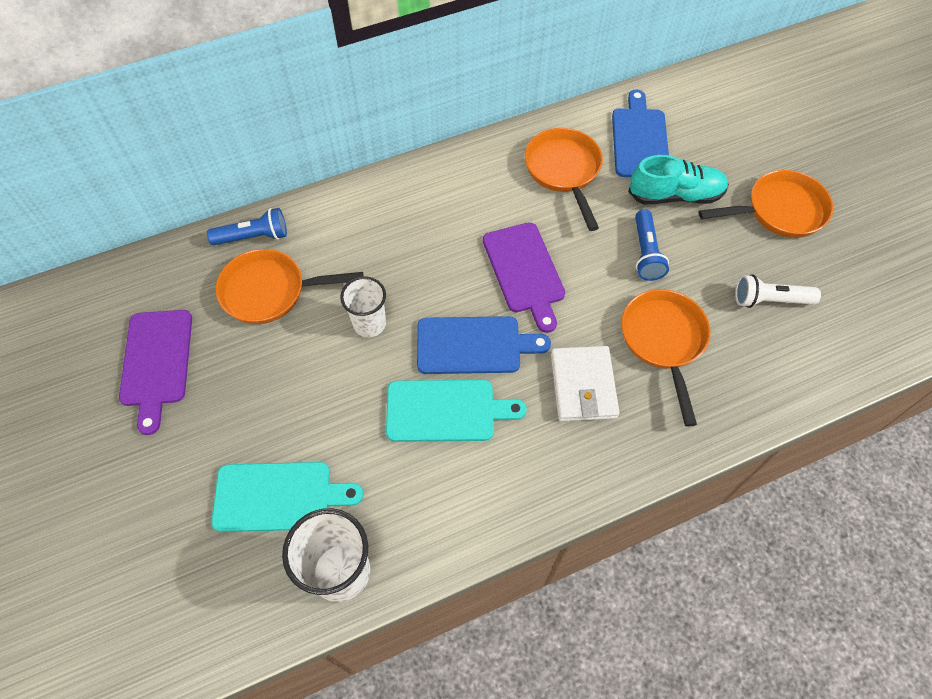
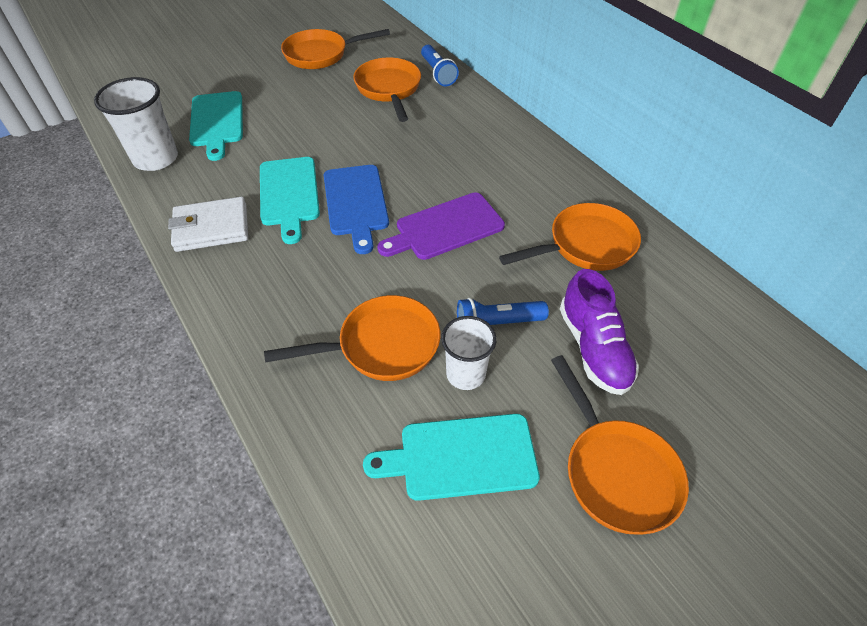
camera: 80 degrees right, 10 degrees down
purple cutting board [119,310,192,435] -> orange pan [281,29,390,69]
white cup [340,276,386,337] -> white cup moved to [441,316,497,390]
white wallet [551,346,620,421] -> white wallet moved to [168,197,248,252]
blue cutting board [612,90,669,177] -> none
turquoise shoe [628,155,729,204] -> purple shoe [560,269,639,395]
white flashlight [735,274,821,308] -> turquoise cutting board [363,414,540,501]

